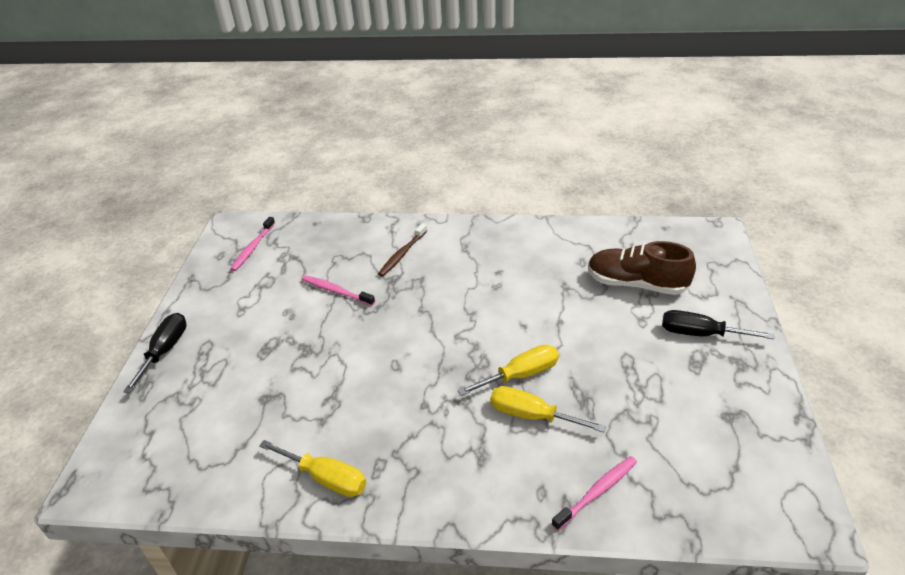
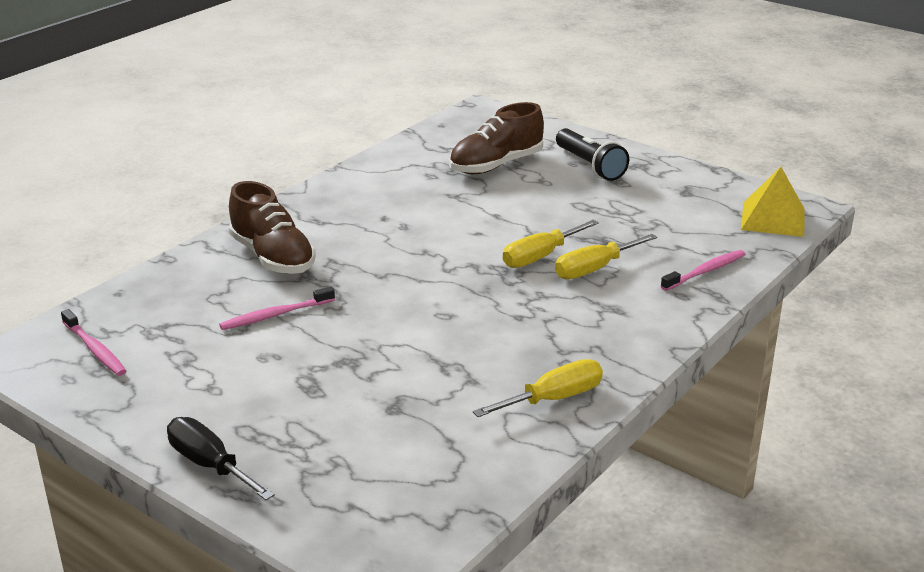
camera: 60 degrees left, 10 degrees down
brown toothbrush [378,223,427,277] -> brown shoe [229,181,316,274]
yellow screwdriver [458,345,559,396] -> yellow screwdriver turned 135 degrees counterclockwise [503,220,599,268]
pink toothbrush [552,456,637,531] -> pink toothbrush turned 60 degrees clockwise [661,250,745,291]
black screwdriver [662,310,774,339] -> black flashlight [556,128,629,181]
none -> yellow pyramid [741,167,805,237]

